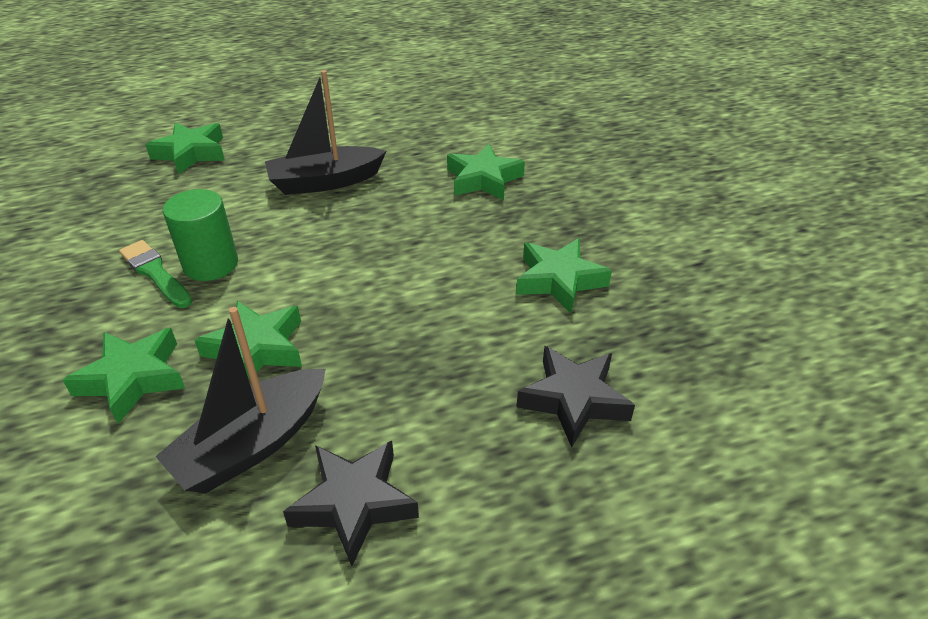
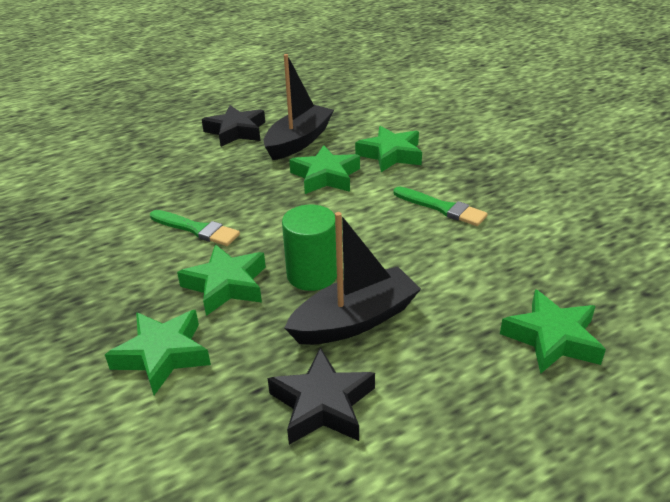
camera: 170 degrees right, 5 degrees down
green cylinder [163,189,238,281] -> green cylinder moved to [282,205,337,291]
green star [516,238,612,313] -> green star moved to [177,244,266,316]
black star [517,346,635,448] -> black star moved to [268,347,375,445]
none -> green brush [150,210,240,246]

